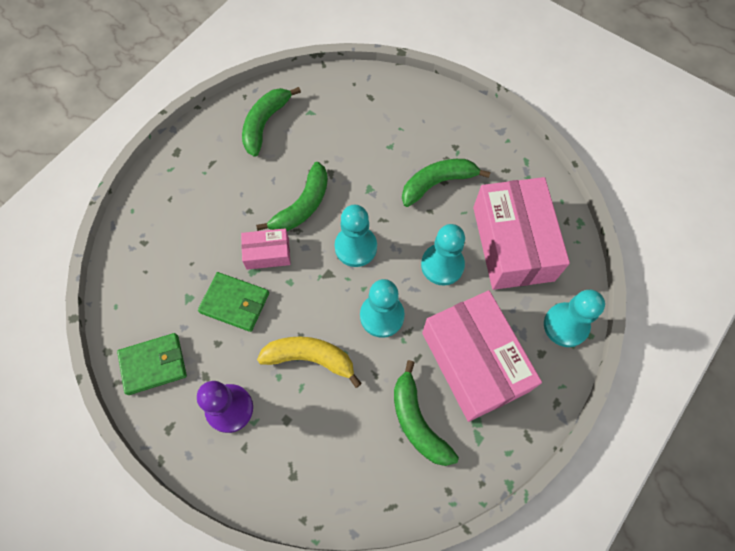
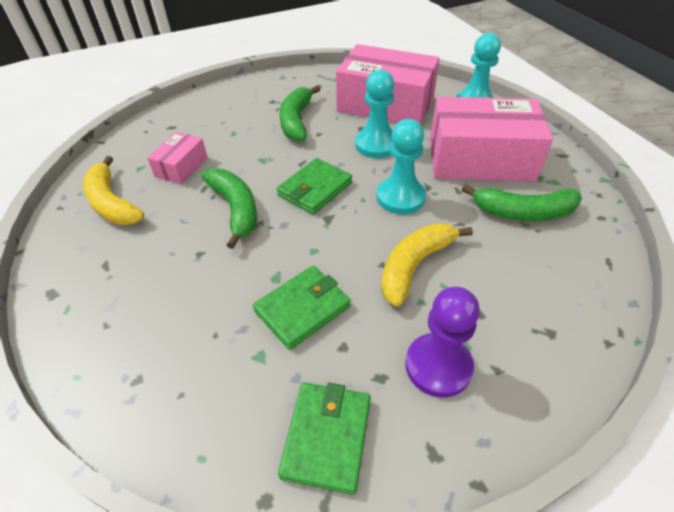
camera: 60 degrees left, 20 degrees down
pink box [241,228,291,270] -> pink box moved to [147,132,207,184]
green banana [242,87,301,157] -> yellow banana [83,156,145,225]
turquoise pawn [335,205,377,267] -> green wallet [277,158,352,215]

